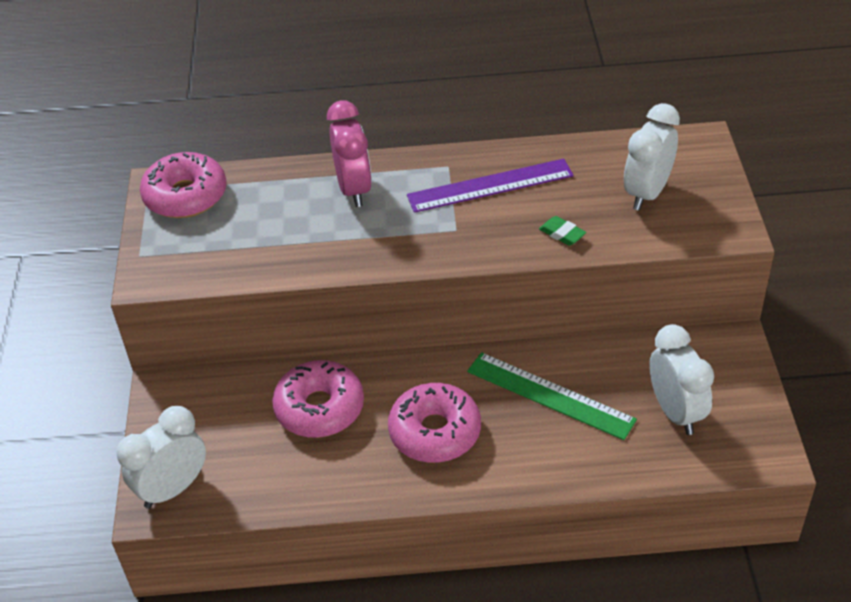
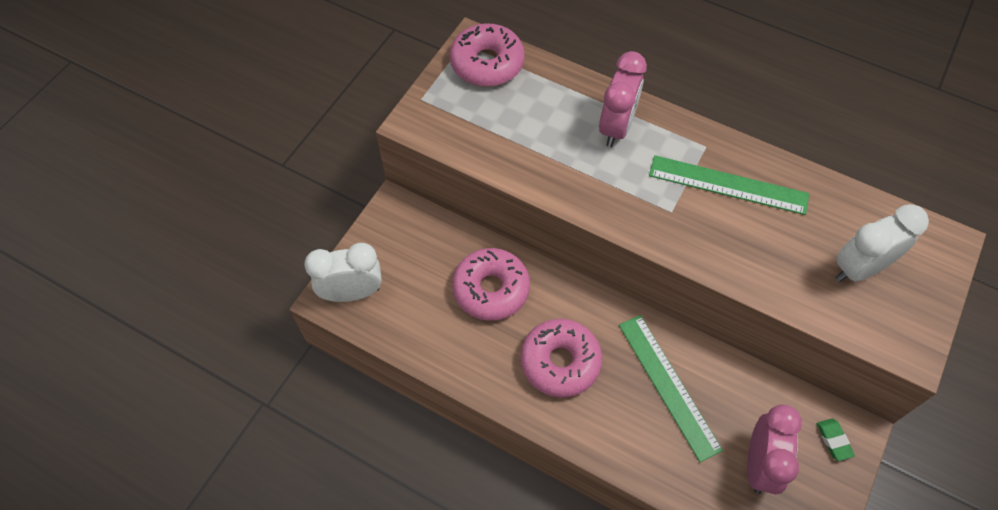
camera: 30 degrees right, 15 degrees up
purple ruler [407,159,574,213] -> green ruler [649,155,809,215]
green eraser [539,216,586,246] -> green eraser moved to [817,418,855,461]
white clock [649,324,714,435] -> pink clock [747,404,802,494]

